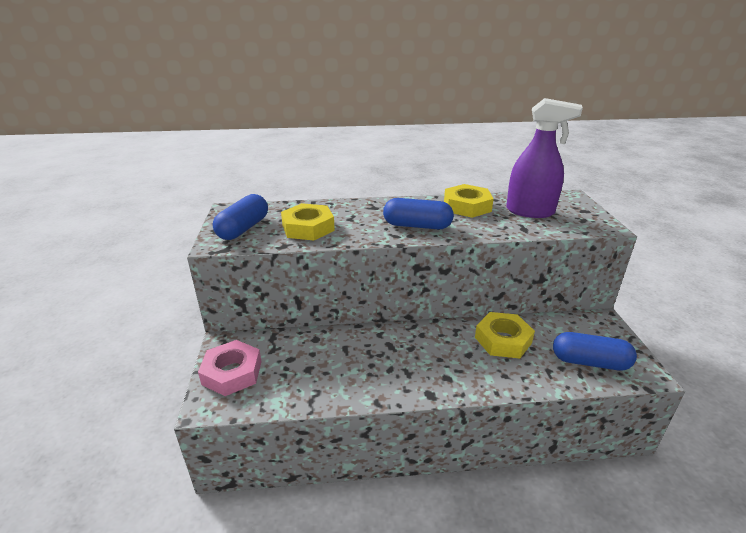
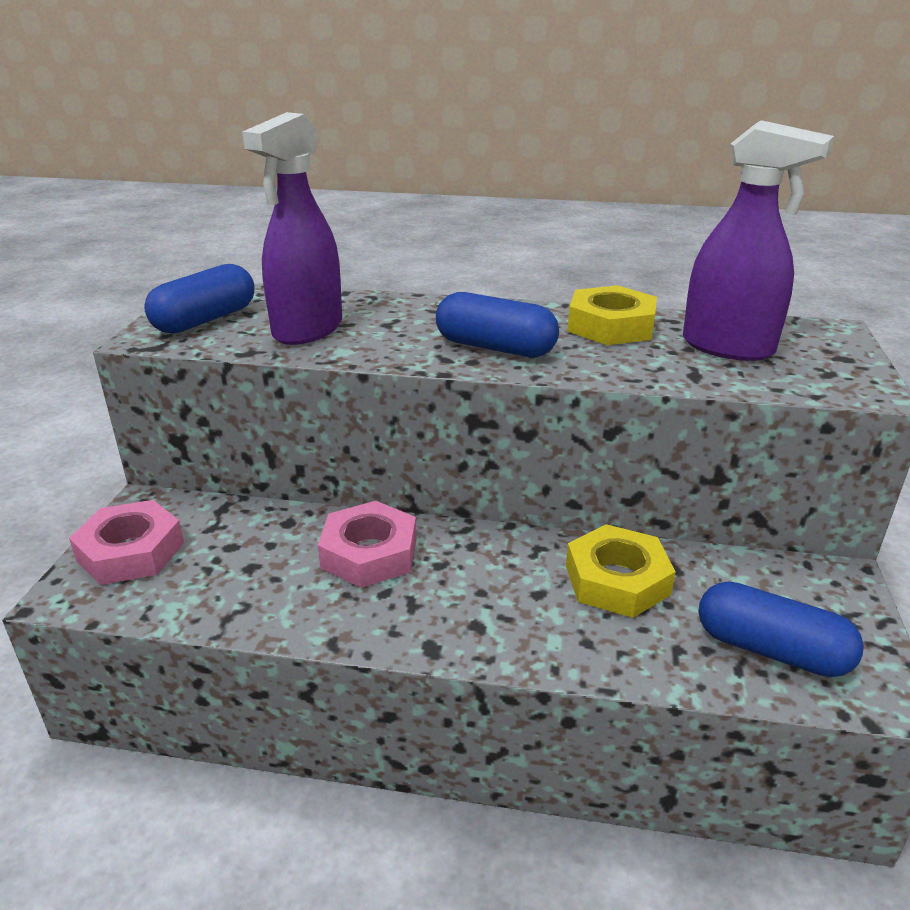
camera: 15 degrees right, 0 degrees up
yellow nut [281,203,335,241] -> purple spray bottle [242,112,342,345]
none -> pink nut [318,501,416,588]

